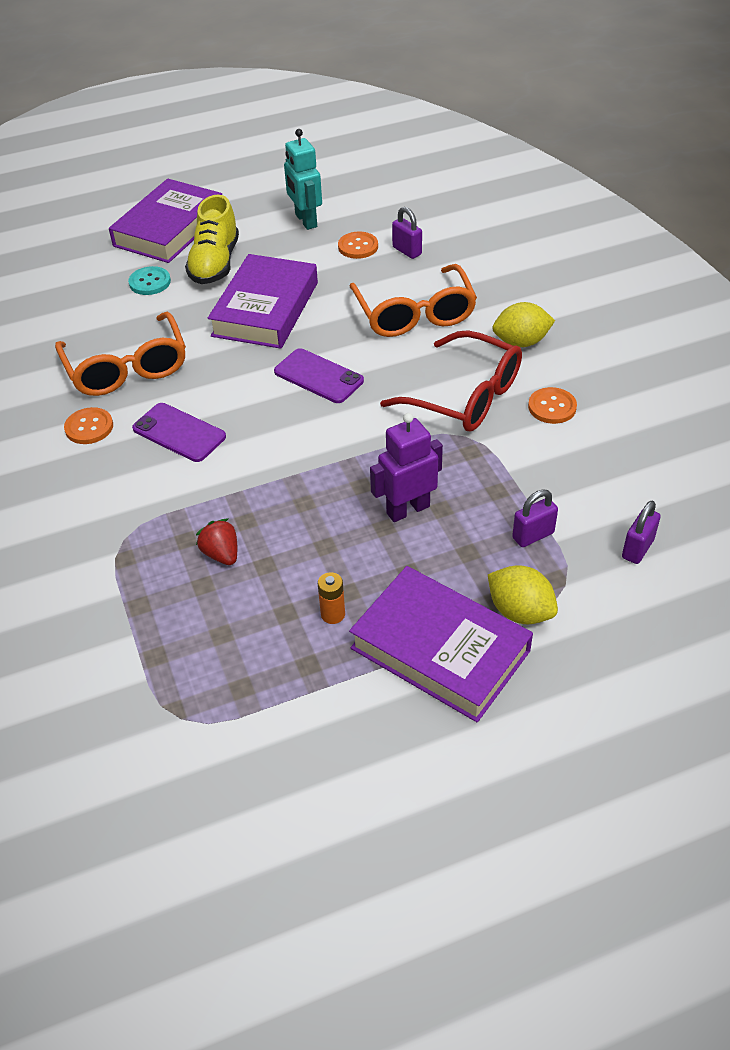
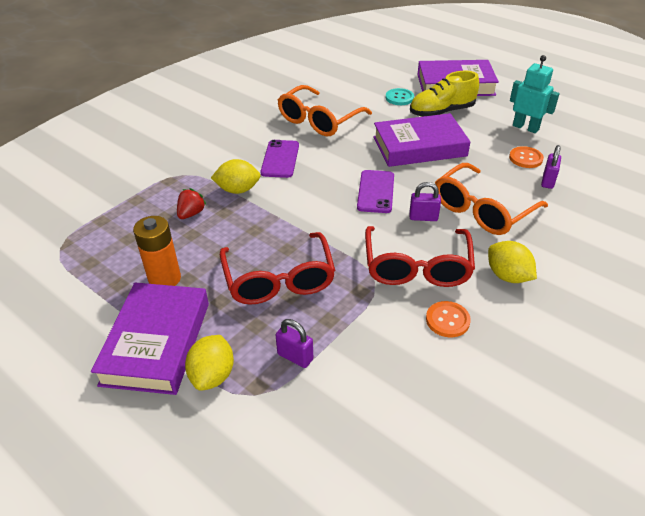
camera: 60 degrees right, 5 degrees down
orange button [64,407,113,444] -> none
turquoise robot [284,129,322,230] -> turquoise robot turned 90 degrees clockwise [510,55,560,133]
orange battery [318,572,345,624] -> orange battery [133,216,181,286], size x1.84
purple robot [370,413,443,522] -> red glasses [220,232,335,305]
purple padlock [622,501,661,564] -> purple padlock moved to [409,182,441,221]
none -> yellow lemon [211,159,261,194]

